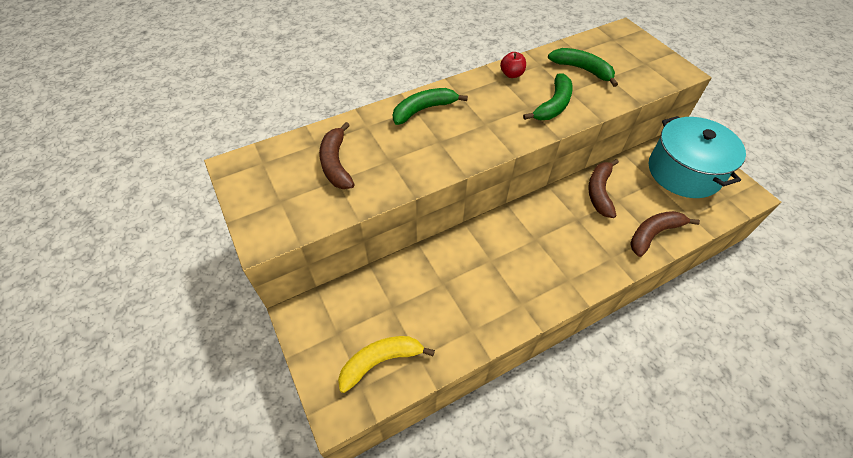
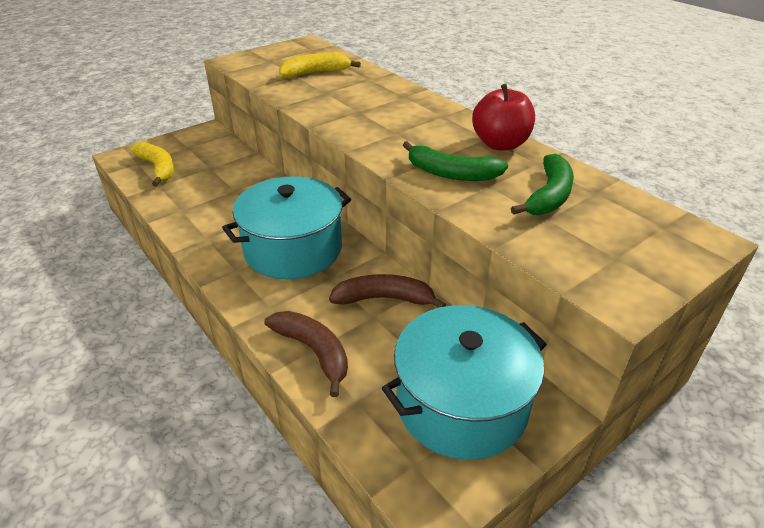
camera: 80 degrees right, 15 degrees down
brown banana [319,122,355,189] -> yellow banana [279,53,361,78]
green banana [393,88,468,125] -> none
red apple [500,52,526,78] -> red apple [472,84,535,150], size x1.77
none -> turquoise pot [222,176,351,279]

